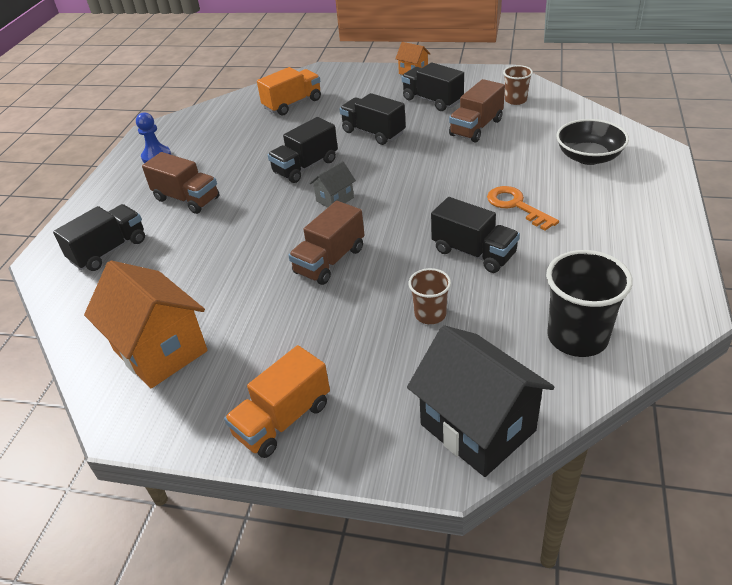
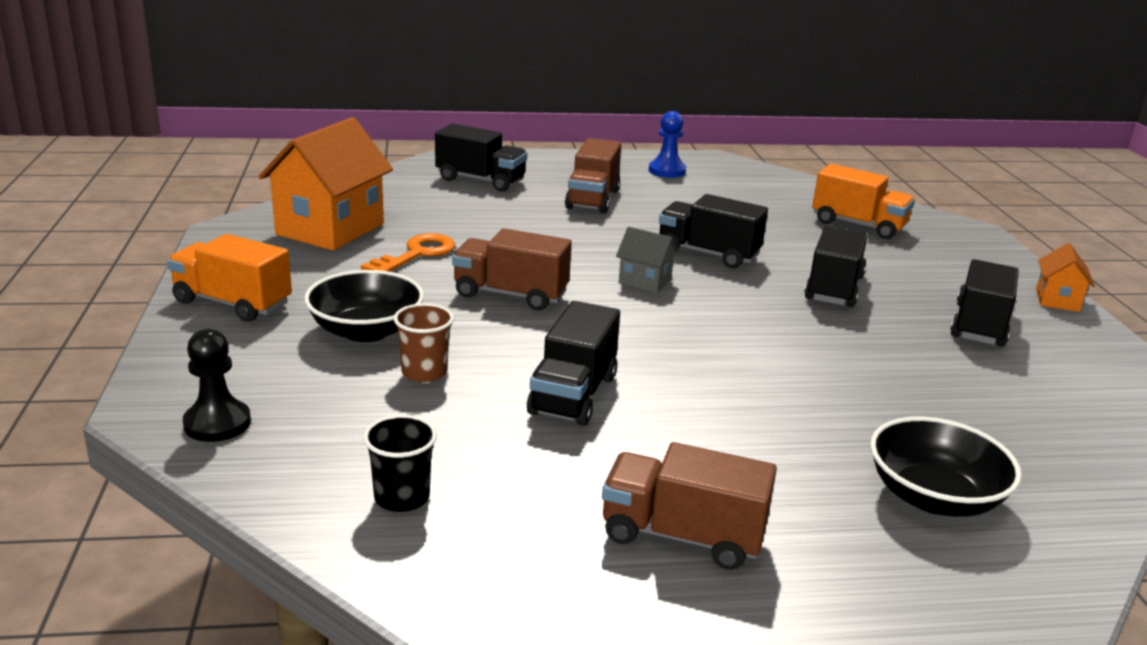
camera: 65 degrees right, 15 degrees down
black house [407,325,554,477] -> black pawn [183,329,251,442]
brown truck [449,79,505,142] -> brown truck moved to [602,442,777,570]
orange key [487,186,559,231] -> orange key moved to [361,233,455,272]
brown cup [503,65,533,105] -> none
black cup [546,250,633,357] -> black cup [363,415,437,512], size x0.56
none -> black bowl [304,270,424,342]

